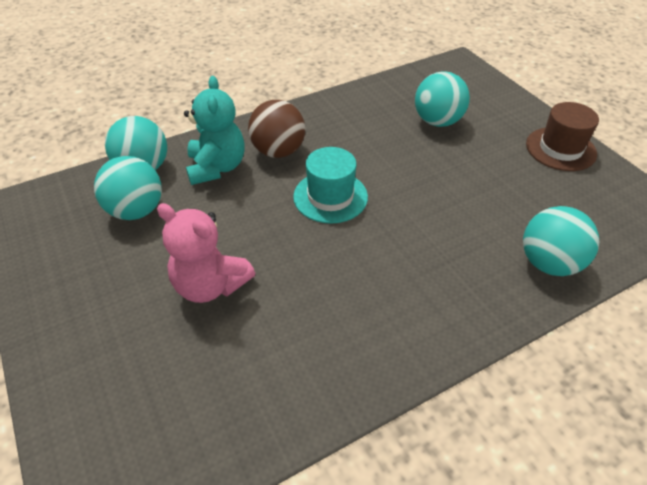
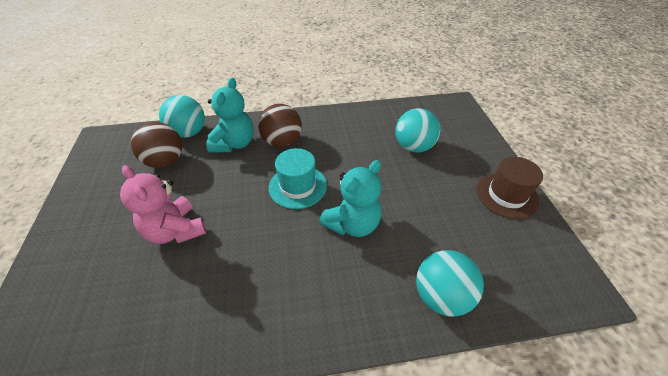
camera: 20 degrees right, 0 degrees up
turquoise ball [94,156,162,220] -> brown ball [131,122,182,168]
none -> turquoise teddy bear [319,160,382,237]

